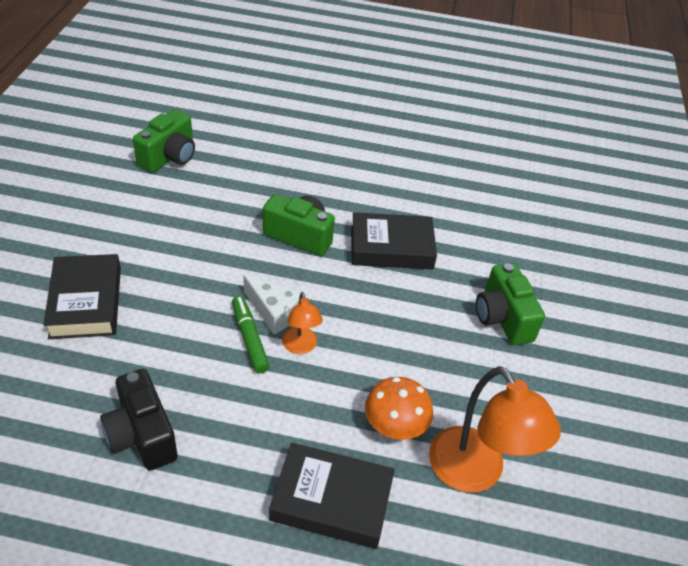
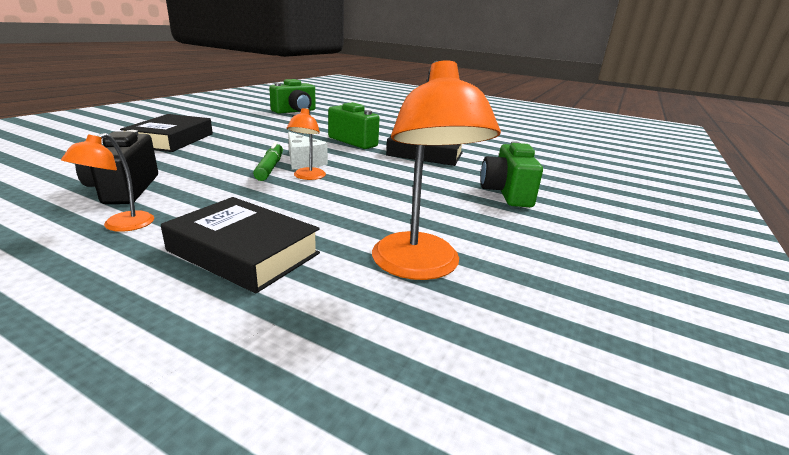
camera: 20 degrees right, 20 degrees down
orange mushroom [365,377,433,440] -> none
none -> orange lamp [61,133,154,232]

